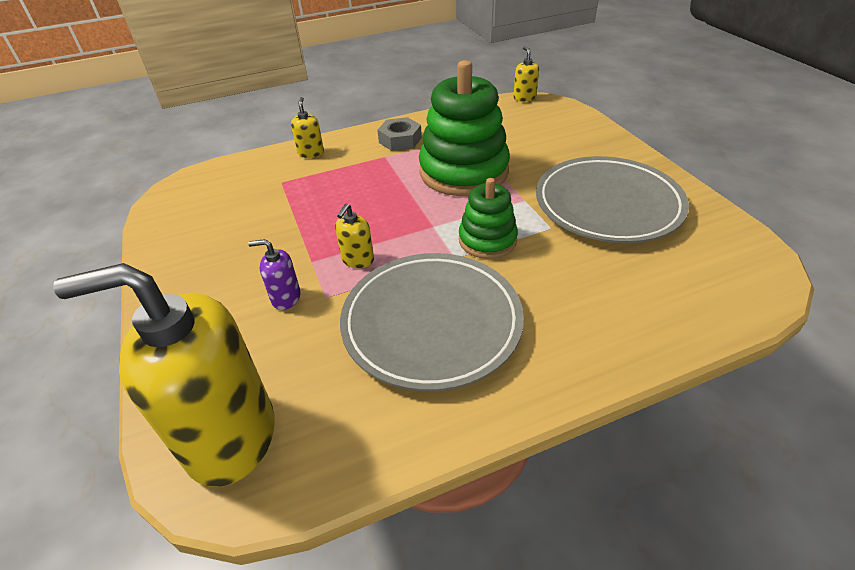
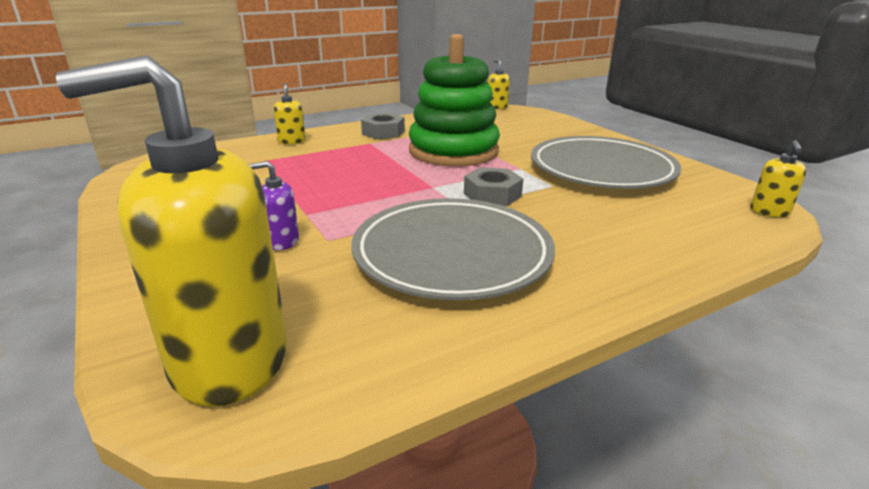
camera: 10 degrees left, 15 degrees down
yellow soap dispenser [335,204,374,268] -> yellow soap dispenser moved to [751,140,806,217]
green stacking toy [459,178,518,259] -> grey nut [464,167,523,206]

